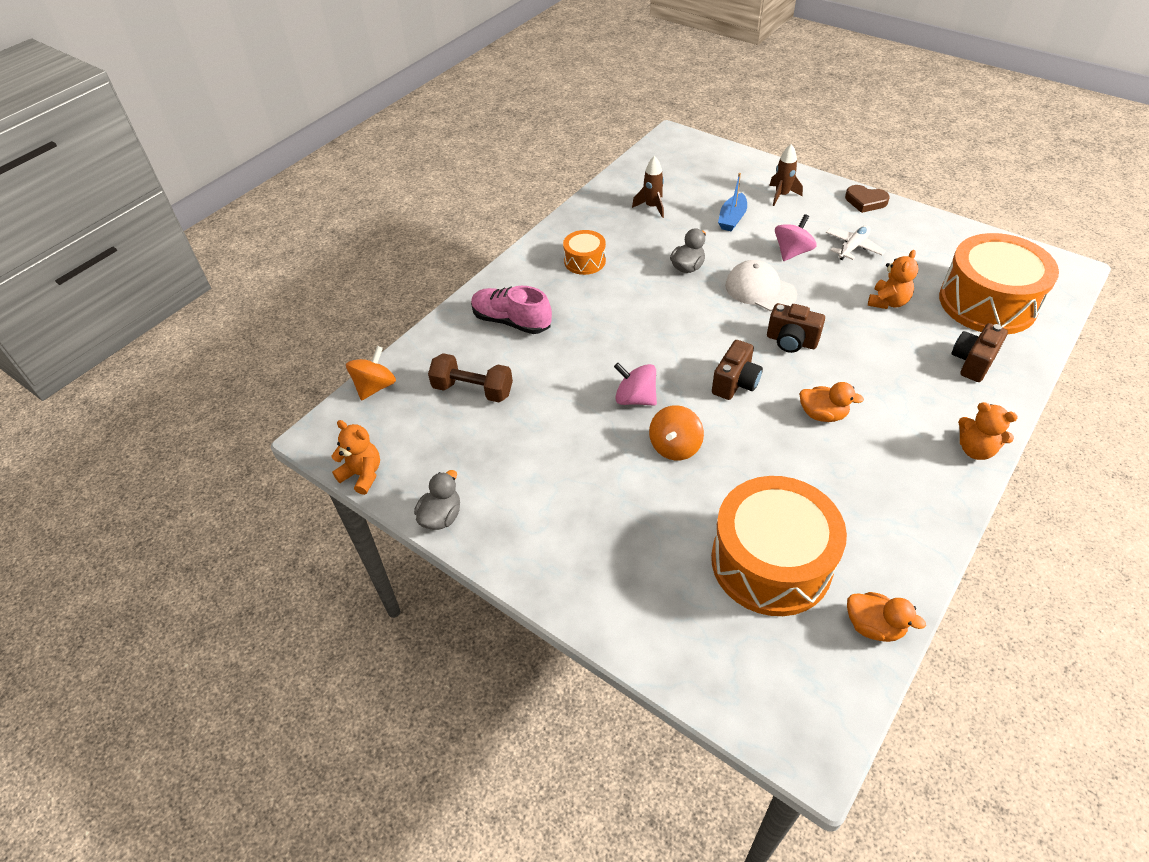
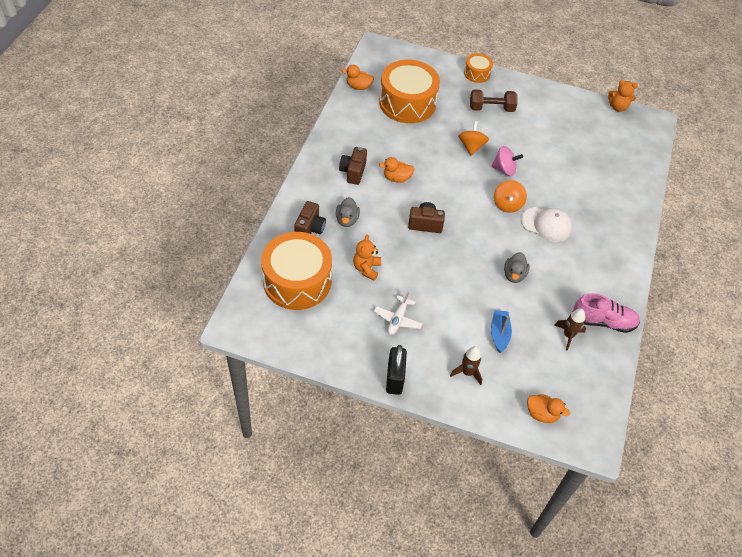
camera: 155 degrees right, 5 degrees up
orange spinning top [346,346,396,401] -> orange spinning top moved to [494,180,527,213]
grey duck [414,470,460,530] -> grey duck moved to [336,197,360,227]
brown dumbbell [428,353,513,402] -> brown dumbbell moved to [470,89,518,112]
pink shoe [471,286,552,334] -> pink shoe moved to [573,293,640,333]
orange drum [563,230,606,275] -> orange drum moved to [464,53,493,83]
brown camera [712,340,763,400] -> brown camera moved to [339,147,367,185]
white cap [725,260,797,311] -> white cap moved to [521,207,572,242]
pink spinning top [775,214,817,261] -> none
brown heart [845,185,890,213] -> black padlock [386,345,407,395]
orange teddy bear [958,402,1018,460] -> none
none -> orange duck [527,394,570,423]

